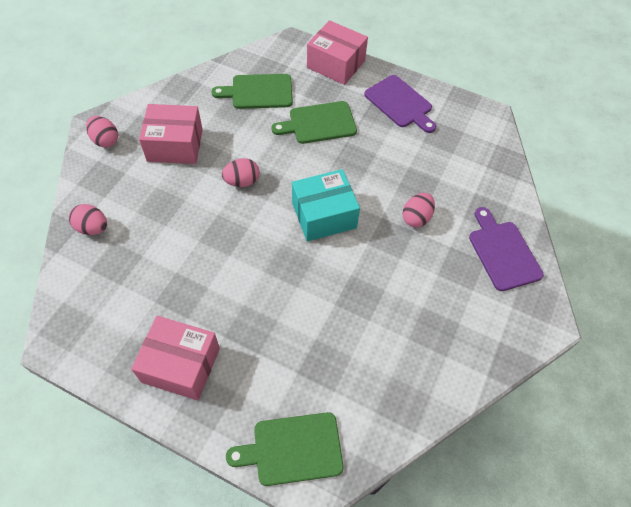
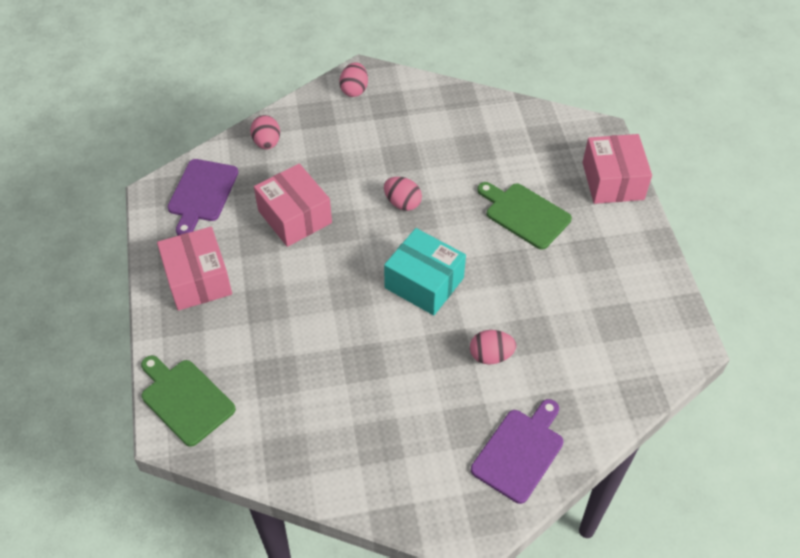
camera: 55 degrees right, 5 degrees down
pink box [139,104,203,164] -> pink box moved to [254,163,332,247]
green cutting board [211,74,293,109] -> none
purple cutting board [364,75,436,133] -> purple cutting board moved to [168,159,238,236]

